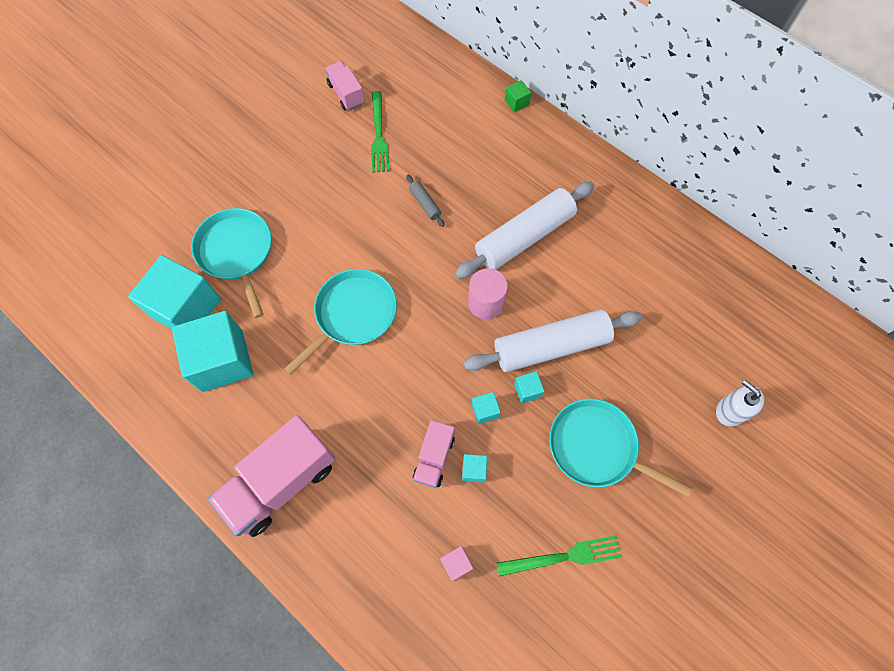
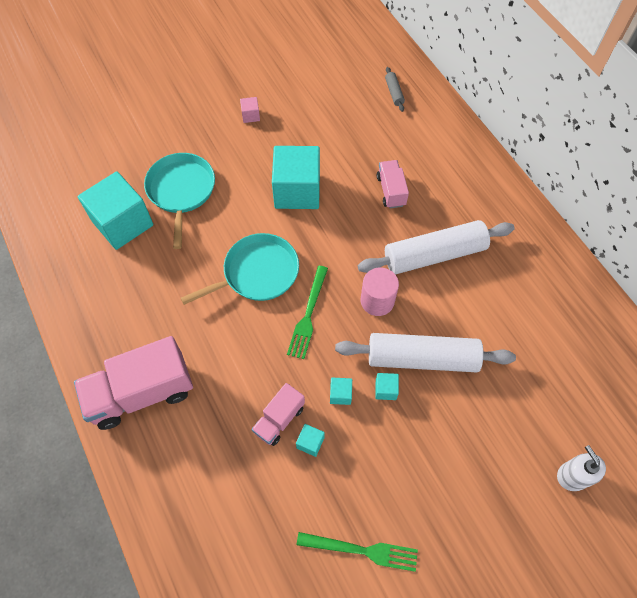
camera: 20 degrees right, 5 degrees down
turquoise cube [172,311,253,392] -> turquoise cube moved to [272,146,320,209]
pink truck [325,61,364,110] -> pink truck moved to [377,160,409,208]
green fork [371,91,390,173] -> green fork moved to [287,266,328,359]
grey rolling pin [406,175,445,227] -> grey rolling pin moved to [385,67,405,112]
pink cube [440,546,473,581] -> pink cube moved to [240,97,260,123]
green cube [505,80,531,112] -> none
turquoise pan [549,398,692,497] -> none

